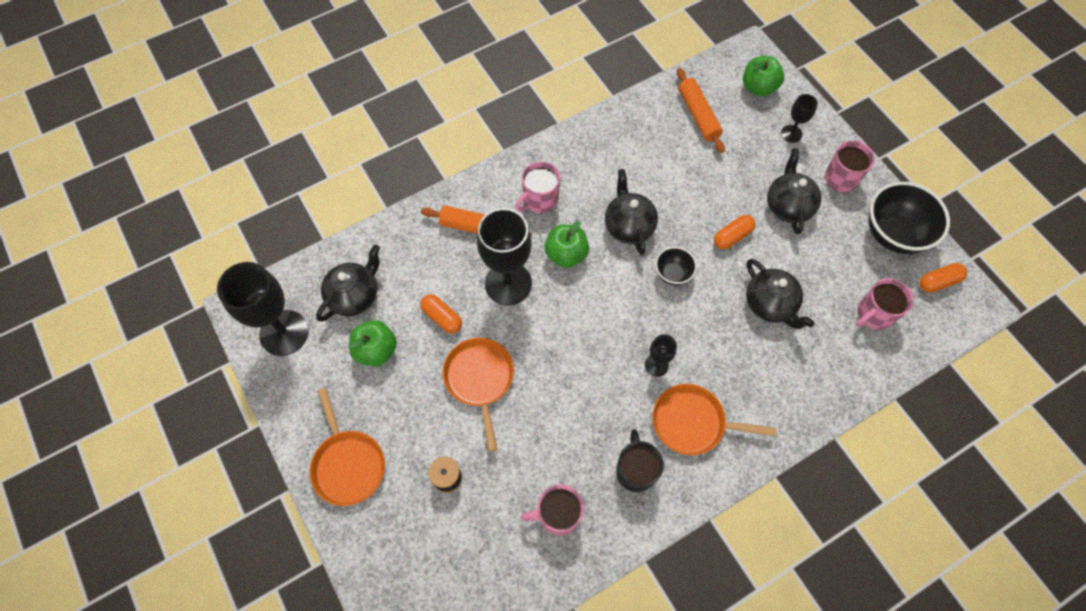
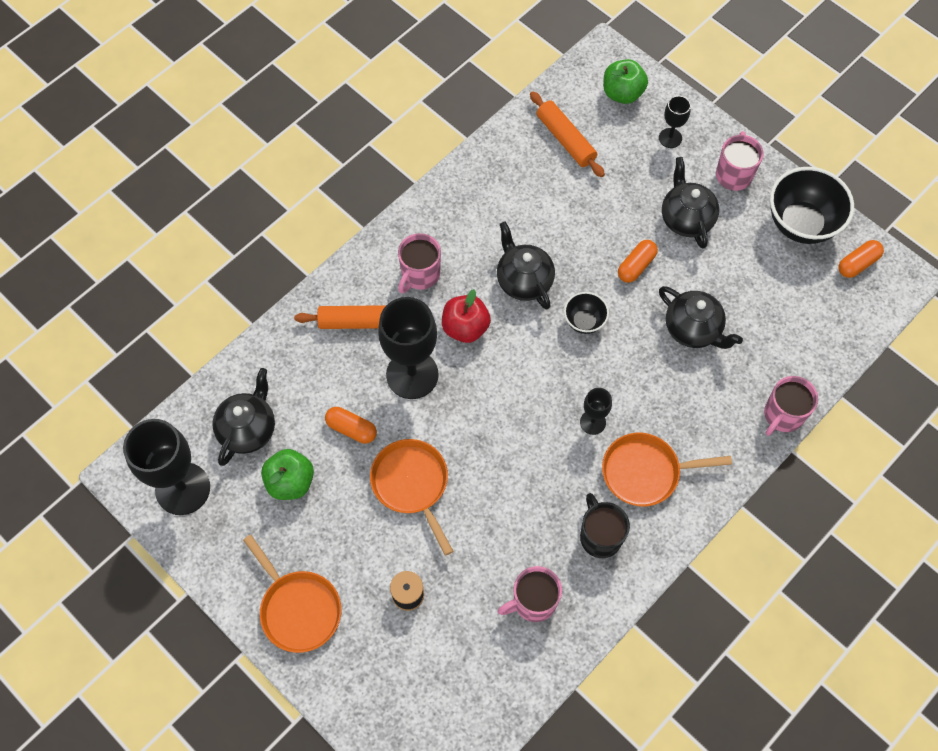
camera: 15 degrees left, 0 degrees up
green apple [545,221,589,268] -> red apple [442,289,491,343]
pink mug [856,278,913,330] -> pink mug moved to [764,376,818,436]

